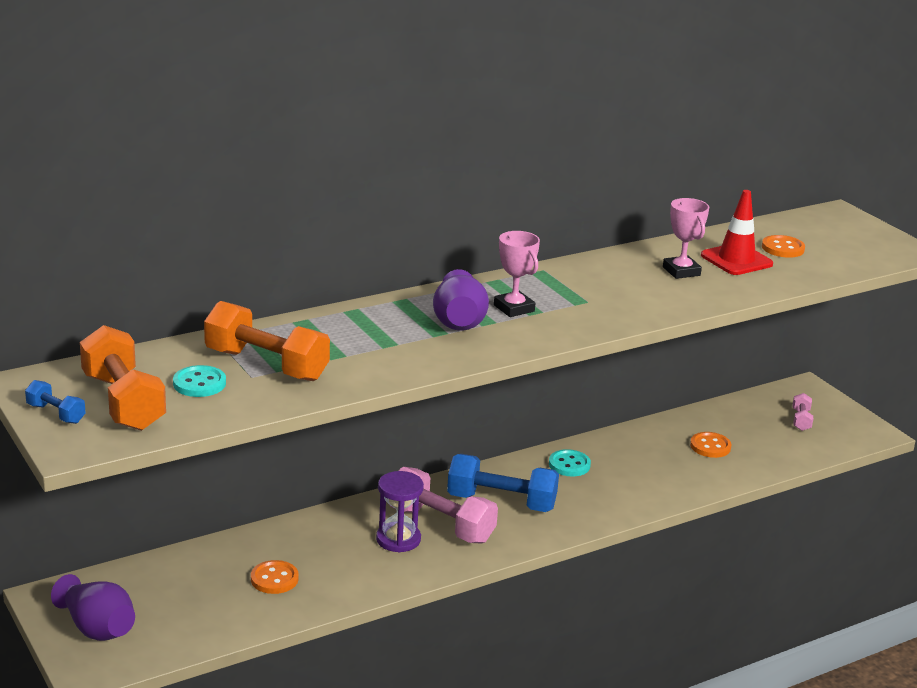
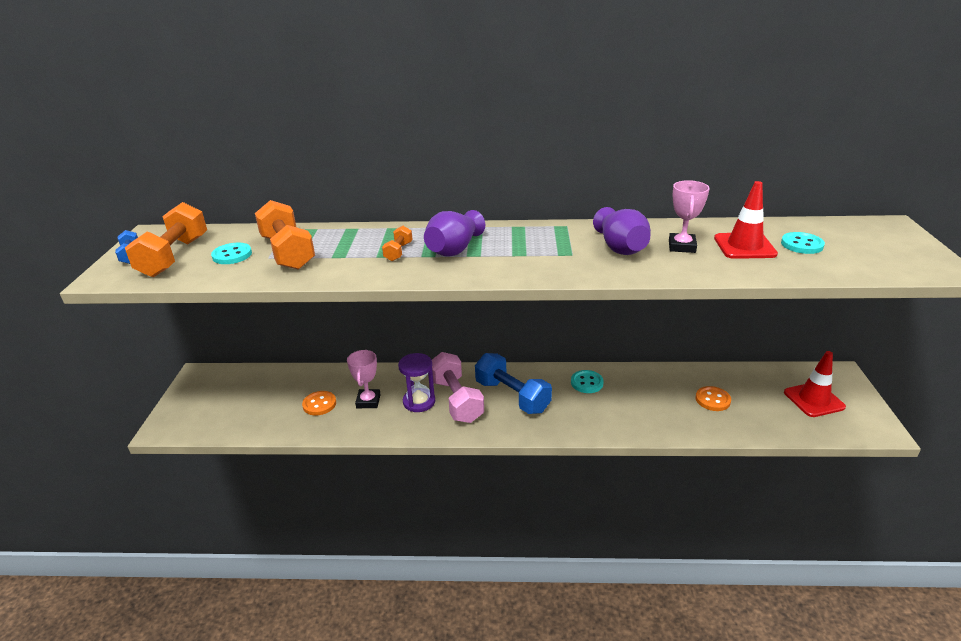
camera: 35 degrees right, 5 degrees up
purple vase [51,574,135,641] -> purple vase moved to [593,207,651,255]
pink trophy [494,231,540,317] -> pink trophy moved to [347,350,381,408]
orange button [762,235,805,258] -> turquoise button [781,232,825,254]
pink dumbbell [792,393,813,431] -> red traffic cone [784,351,846,417]
none -> orange dumbbell [382,226,413,261]

